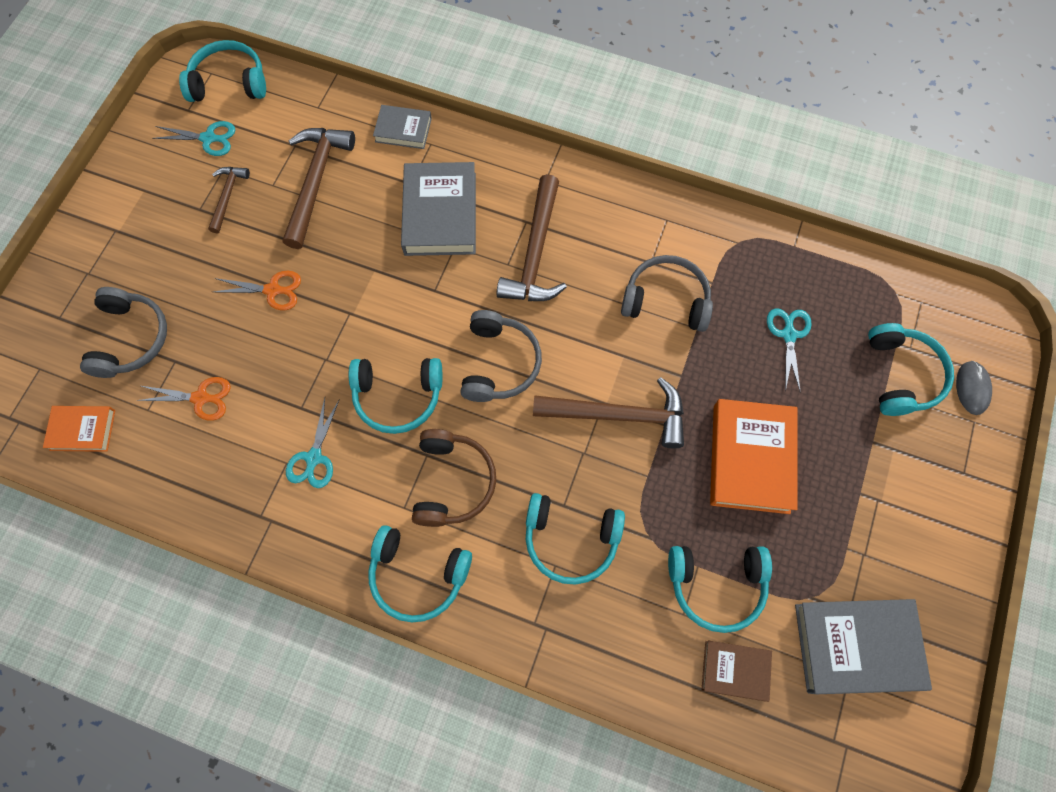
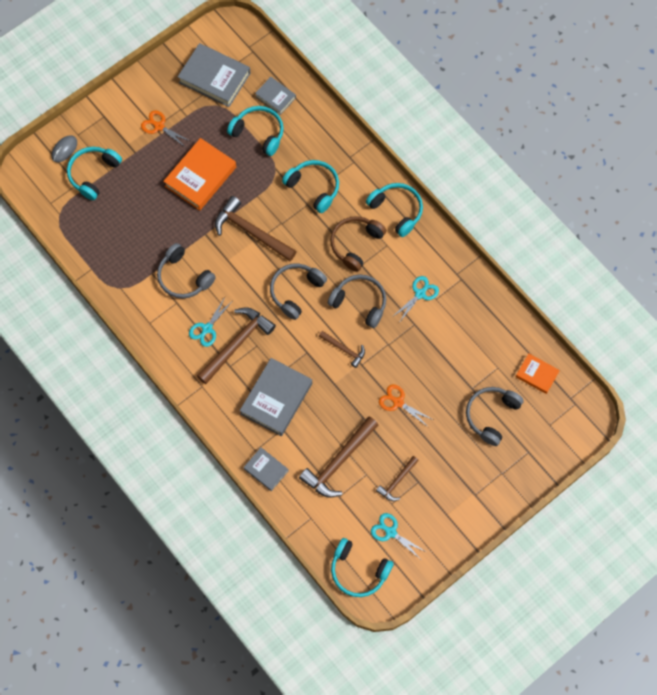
camera: 150 degrees left, 0 degrees up
orange scissors [136,377,231,421] -> orange scissors moved to [141,110,190,147]
turquoise headphones [349,358,442,434] -> grey headphones [328,274,386,328]
brown book [702,640,772,702] -> grey book [255,77,296,115]
turquoise scissors [767,308,812,393] -> turquoise scissors moved to [189,297,232,347]
none -> brown hammer [319,331,365,368]

